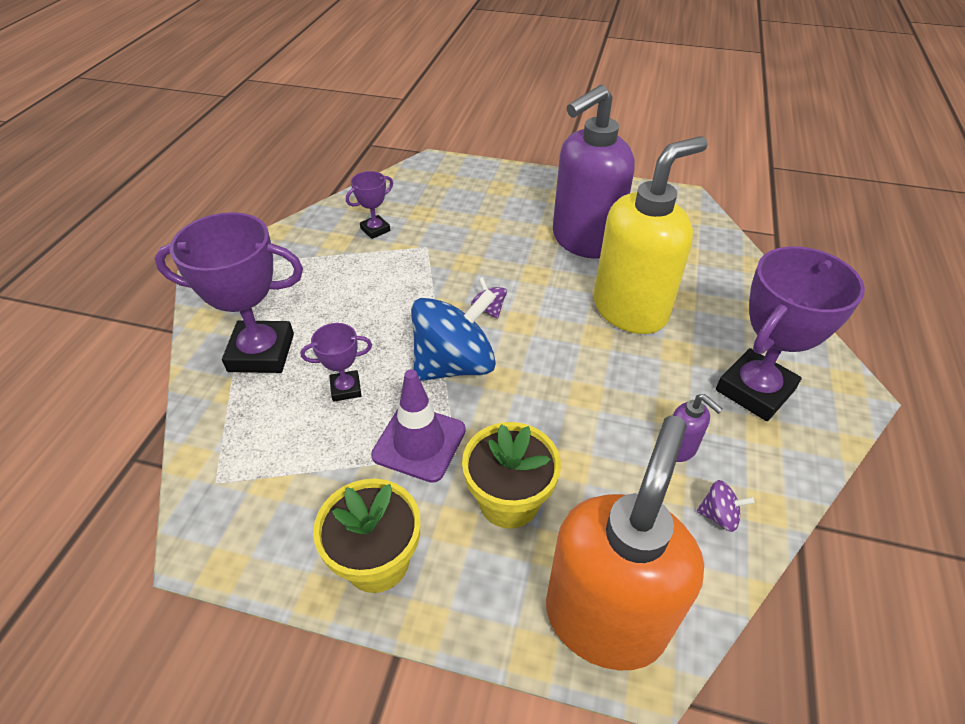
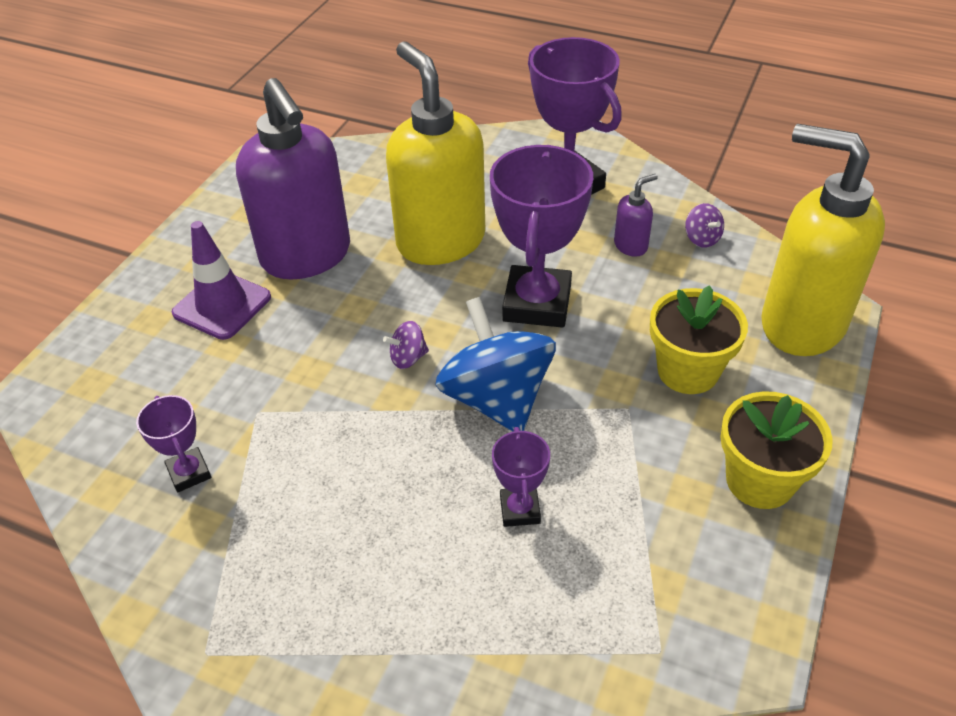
camera: 80 degrees left, 0 degrees up
purple trophy [155,212,303,373] -> purple trophy moved to [490,145,593,328]
purple traffic cone [371,369,466,483] -> purple traffic cone moved to [172,221,271,340]
orange soap dispenser [546,416,704,670] -> yellow soap dispenser [761,124,885,356]
purple spinning top [697,480,755,532] -> purple spinning top turned 135 degrees clockwise [685,203,724,248]

